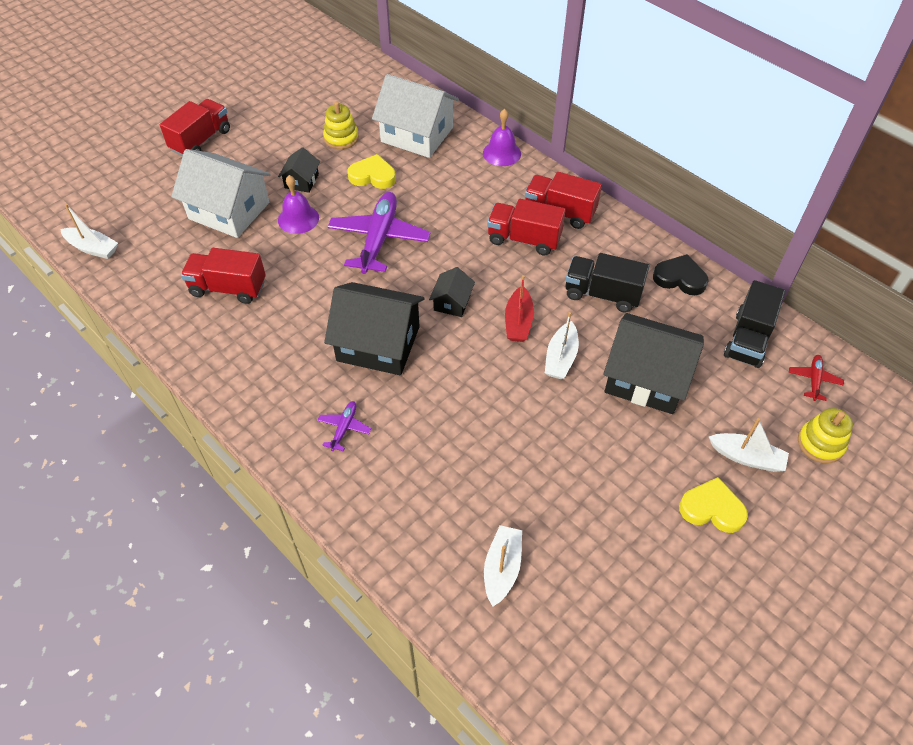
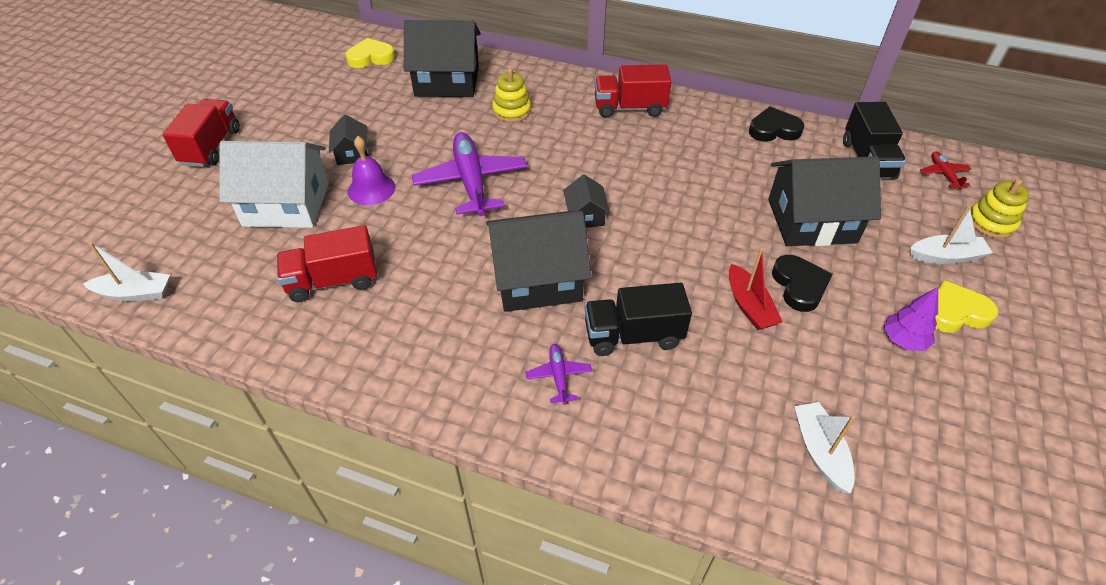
camera: 25 degrees left, 5 degrees down
yellow stacking toy [323,101,359,149] -> yellow stacking toy moved to [492,68,531,122]
yellow heart [347,154,396,189] -> yellow heart moved to [345,38,395,68]
white house [372,74,459,158] -> black house [404,20,481,97]
purple bell [483,109,521,166] -> none
red truck [487,199,566,256] -> none
red boat [505,275,534,342] -> red boat moved to [729,248,782,330]
white boat [545,312,579,379] -> none
black truck [565,253,649,313] -> black truck moved to [585,283,692,356]
none -> black heart [772,255,833,312]
none -> purple tree [884,287,938,351]

